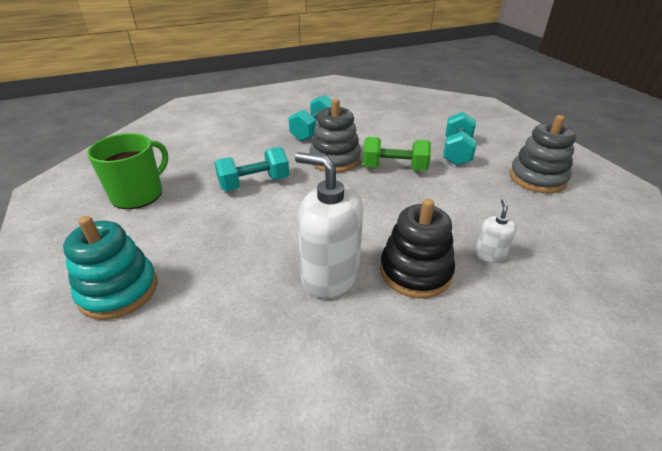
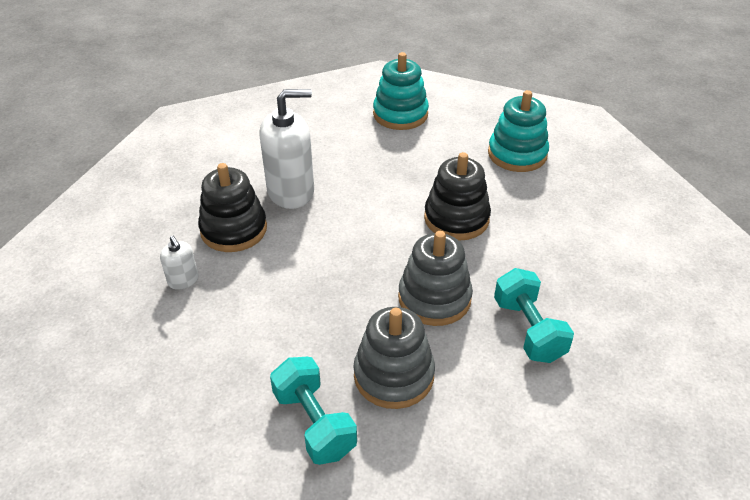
camera: 135 degrees right, 5 degrees up
green mug [87,133,168,209] -> turquoise stacking toy [488,90,549,172]
turquoise dumbbell [214,147,289,191] -> black stacking toy [424,152,491,241]
green dumbbell [363,137,431,171] -> none
grey stacking toy [510,115,576,194] -> grey stacking toy moved to [353,307,435,409]

